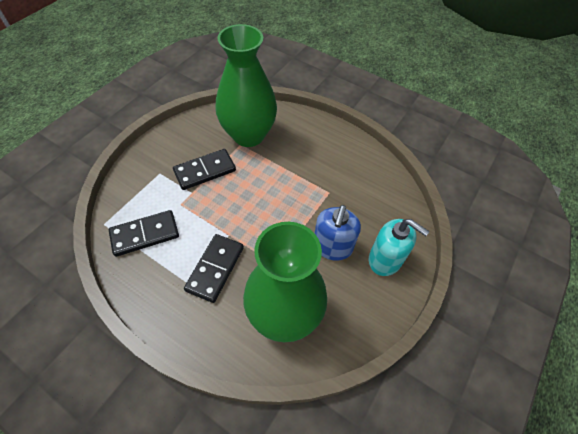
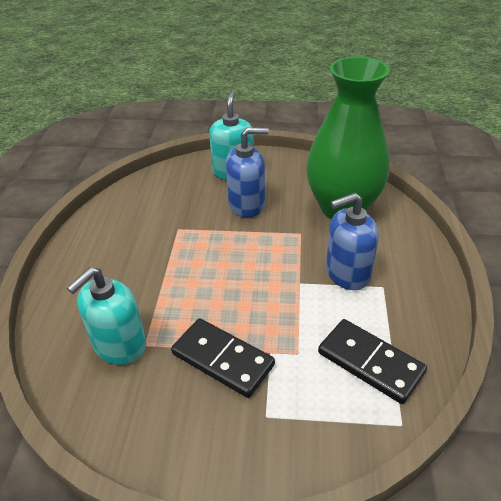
camera: 115 degrees left, 15 degrees down
black domino [184,234,244,303] -> blue soap dispenser [326,193,379,290]
green vase [215,24,277,147] -> turquoise soap dispenser [67,267,146,365]

